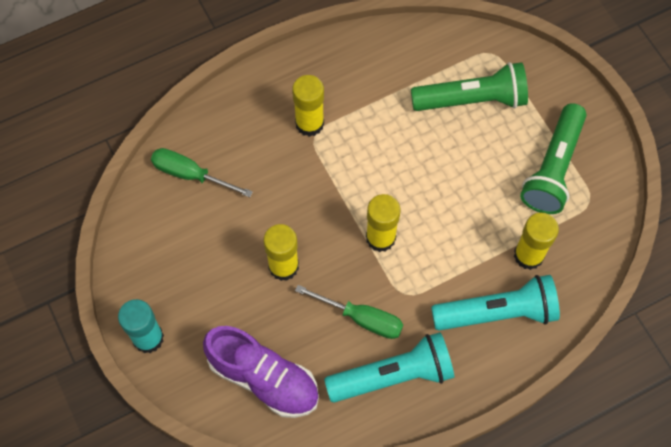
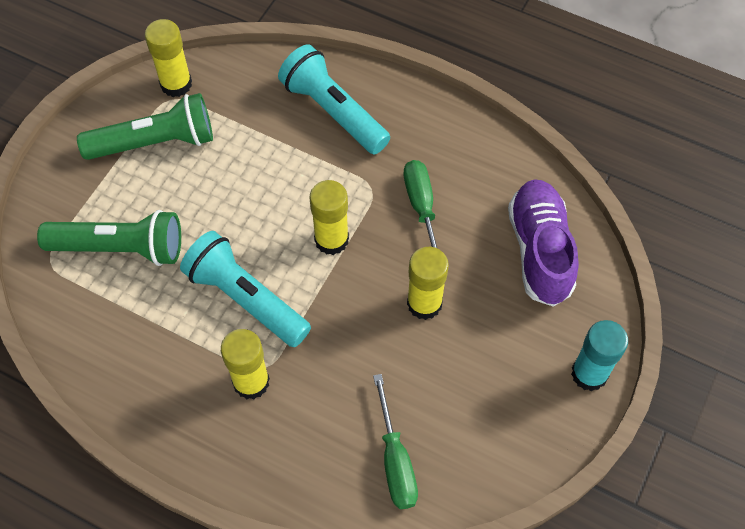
camera: 125 degrees left, 5 degrees down
turquoise flashlight [324,332,454,403] -> turquoise flashlight moved to [180,231,311,347]
green flashlight [411,62,528,111] -> green flashlight turned 135 degrees clockwise [37,210,181,266]
yellow glue stick [514,213,559,270] -> yellow glue stick moved to [145,19,192,97]

